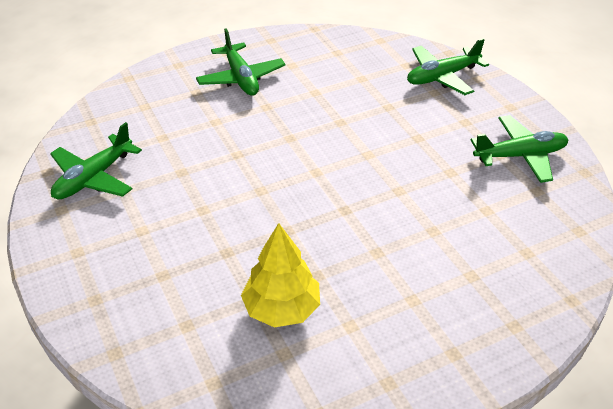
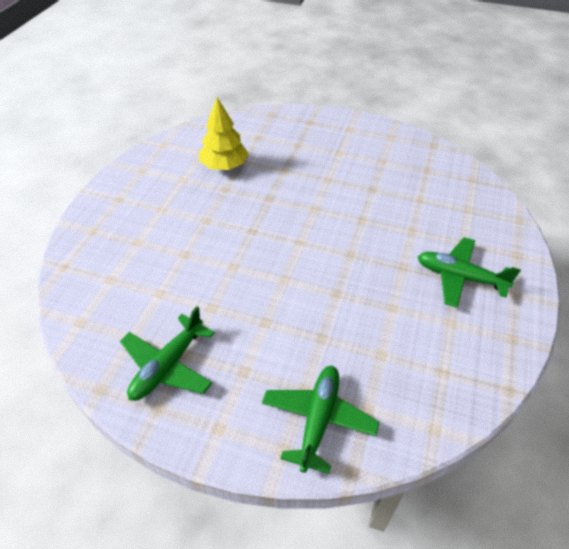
camera: 135 degrees right, 5 degrees up
green plane [50,122,142,199] -> none

